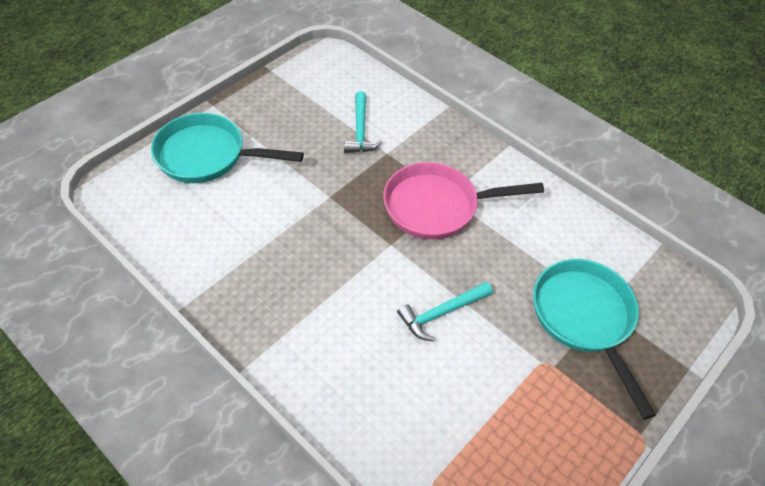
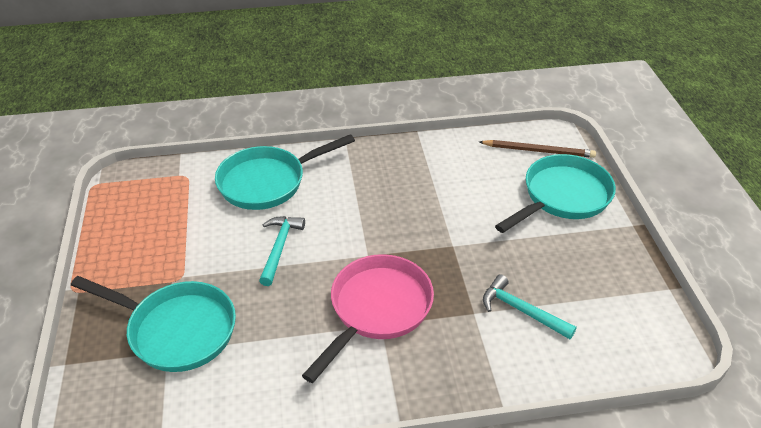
camera: 130 degrees right, 10 degrees down
none -> turquoise pan [215,134,355,210]
none -> brown pencil [479,140,596,158]

